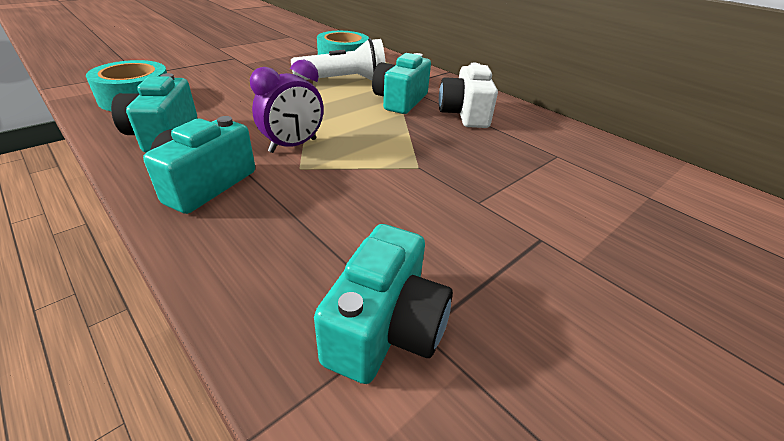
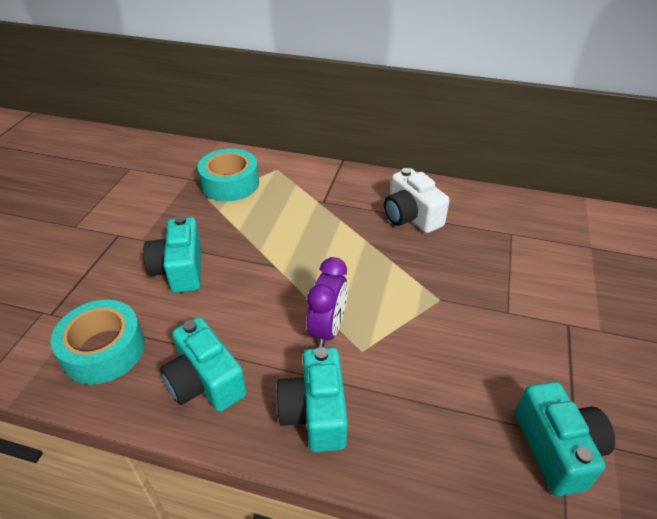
camera: 30 degrees left, 5 degrees up
white flashlight [291,38,386,81] -> none
turquoise camera [372,53,431,114] -> turquoise camera moved to [143,216,201,293]

